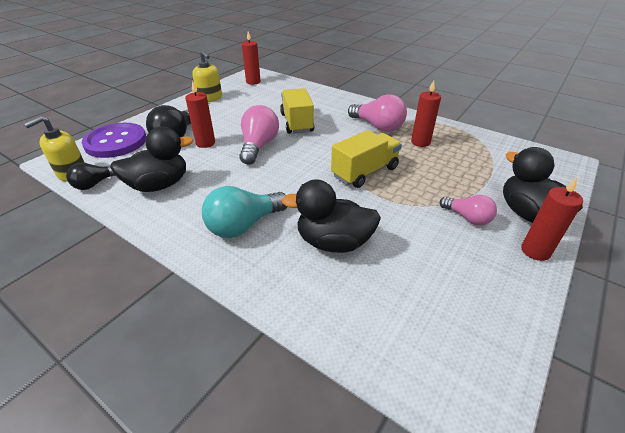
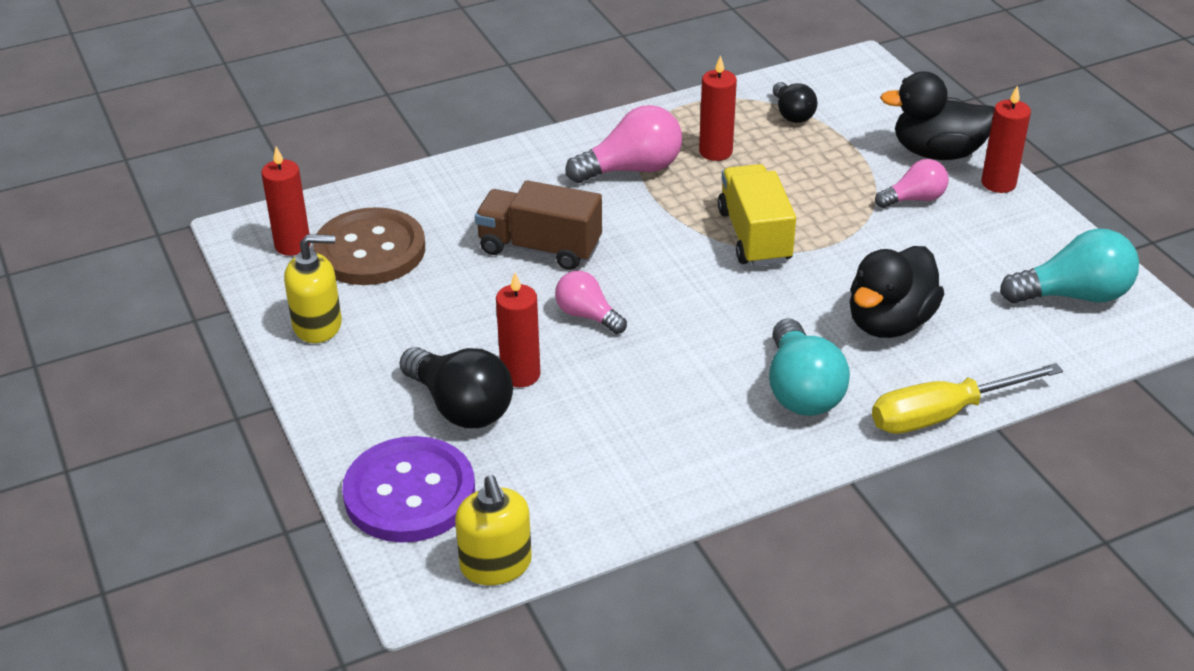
camera: 60 degrees left, 0 degrees up
black light bulb [66,162,116,190] -> black light bulb moved to [773,82,817,123]
black duck [110,127,193,192] -> none
pink light bulb [239,105,279,165] -> pink light bulb [555,271,627,334], size x0.62
yellow truck [280,88,314,134] -> brown truck [475,180,602,270]
none -> brown button [313,207,425,285]
none -> yellow screwdriver [872,363,1063,434]
none -> turquoise light bulb [1000,228,1139,303]

